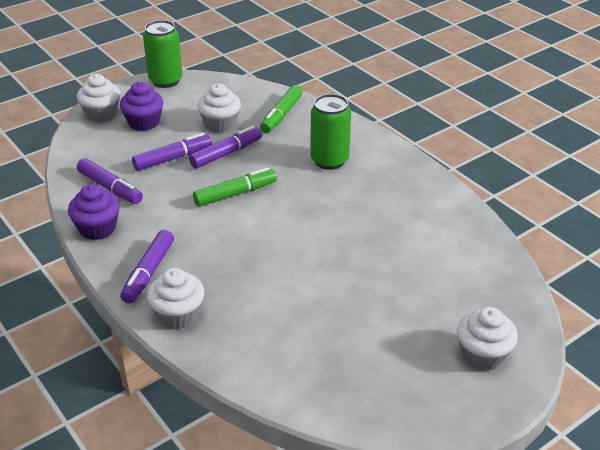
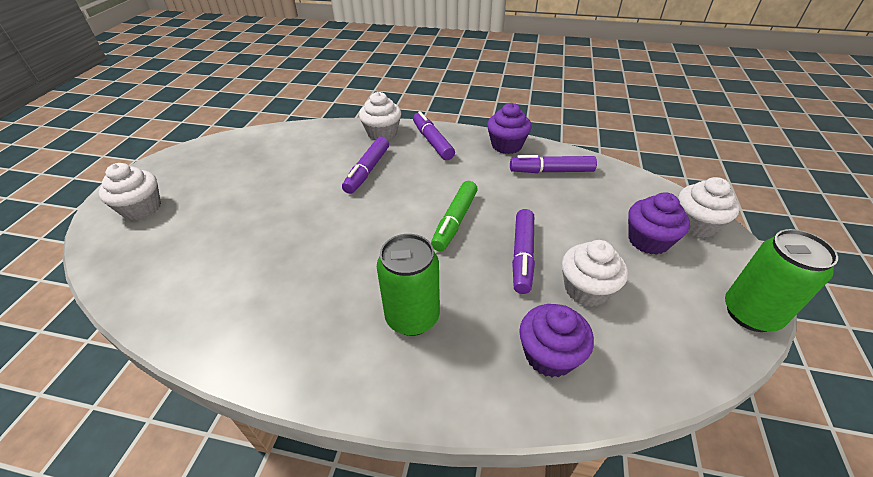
camera: 140 degrees right, 5 degrees up
purple marker [132,133,212,171] -> purple marker moved to [342,137,389,194]
green marker [260,85,303,133] -> purple cupcake [519,304,594,378]

